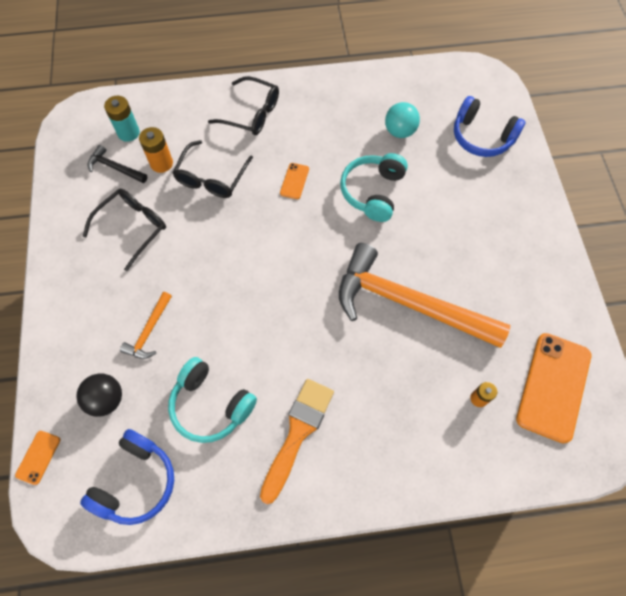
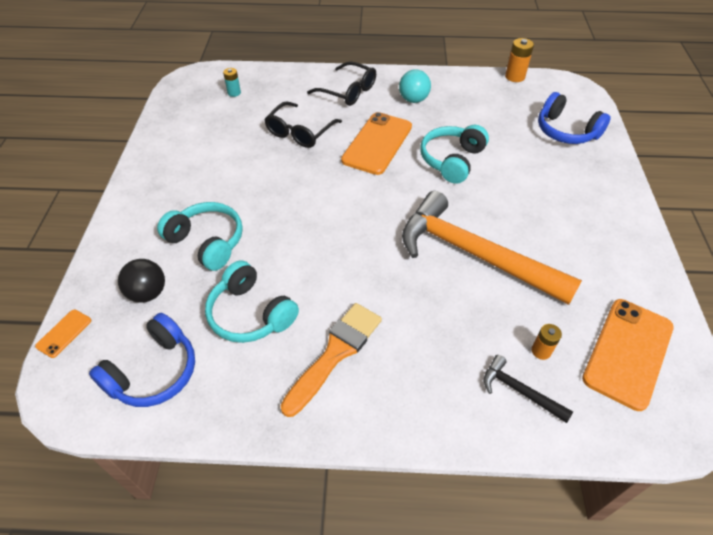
camera: 10 degrees right, 15 degrees down
black glasses [83,189,166,271] -> none
black hammer [87,145,147,183] -> black hammer moved to [484,355,573,423]
turquoise battery [104,96,140,142] -> turquoise battery [223,68,241,97], size x0.65
orange hammer [120,292,172,359] -> turquoise headphones [157,202,243,271]
orange battery [139,127,173,173] -> orange battery moved to [505,38,534,82]
orange phone [280,163,309,199] -> orange phone [341,112,412,175], size x2.21
turquoise ball [385,102,420,138] -> turquoise ball moved to [399,69,431,103]

